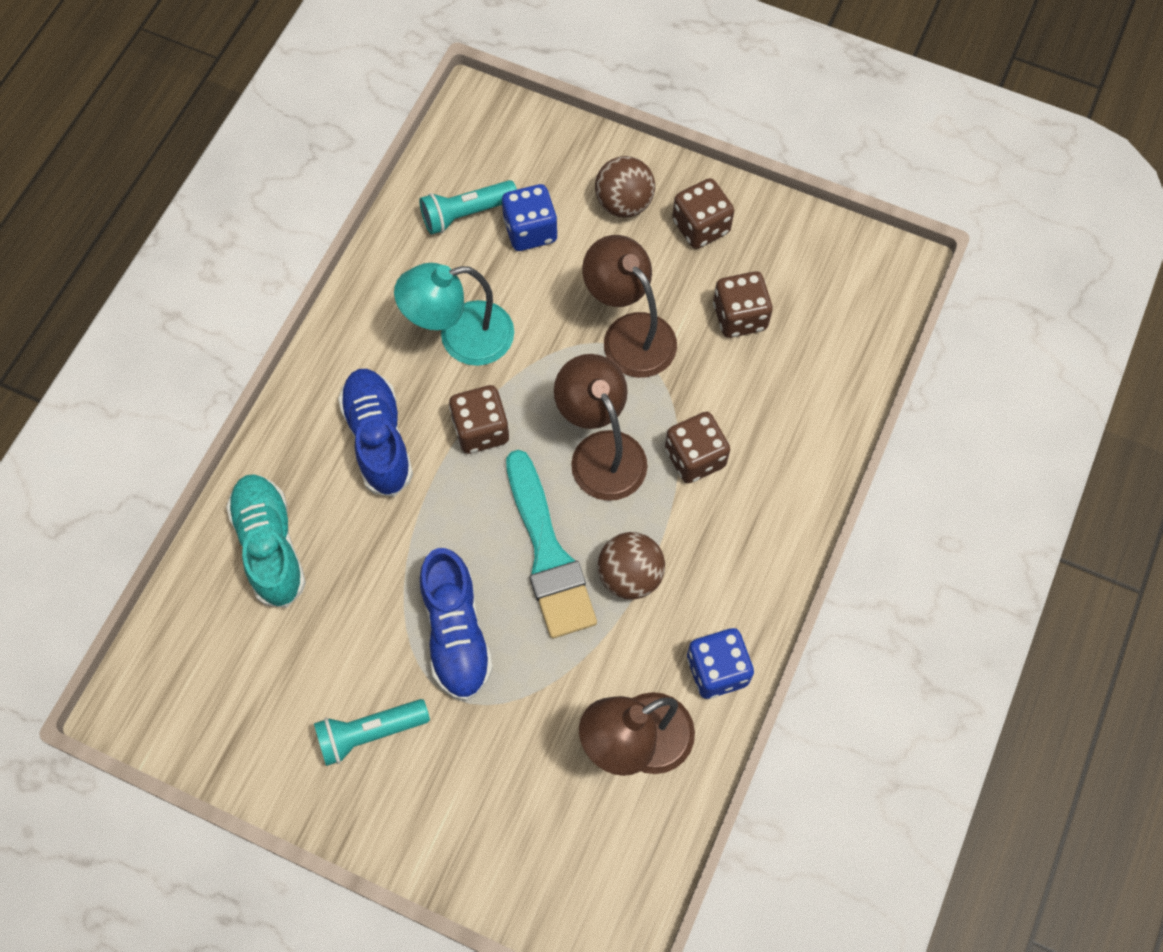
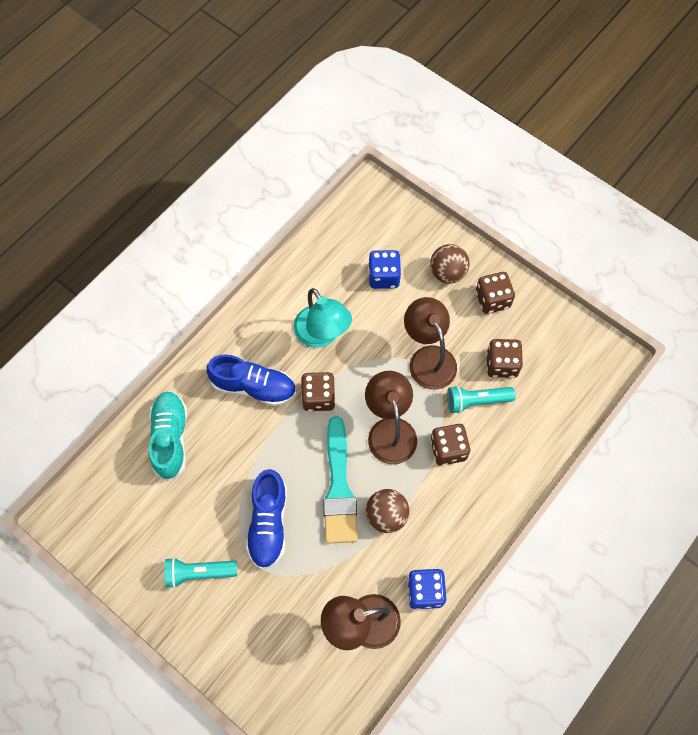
camera: 15 degrees right, 0 degrees up
blue shoe [338,369,413,497] -> blue shoe turned 105 degrees clockwise [207,354,296,406]
turquoise lamp [394,263,514,366] -> turquoise lamp turned 120 degrees counterclockwise [293,288,352,348]
turquoise flashlight [419,180,517,235] -> turquoise flashlight moved to [447,386,516,414]

